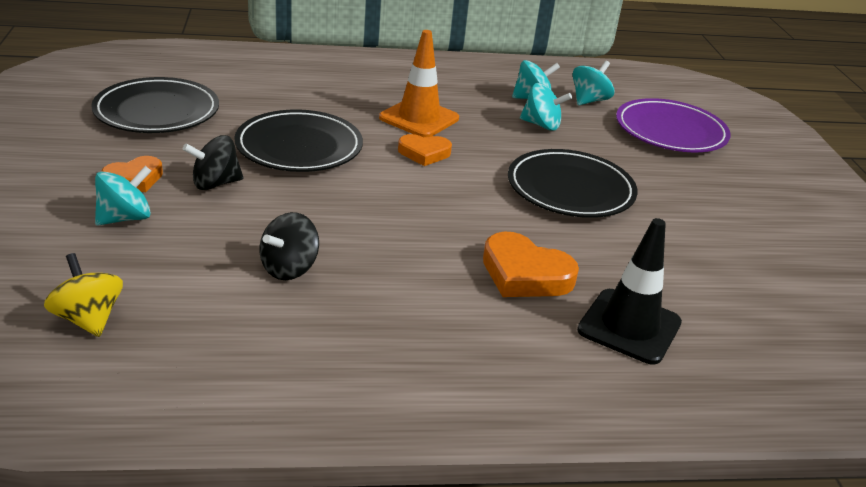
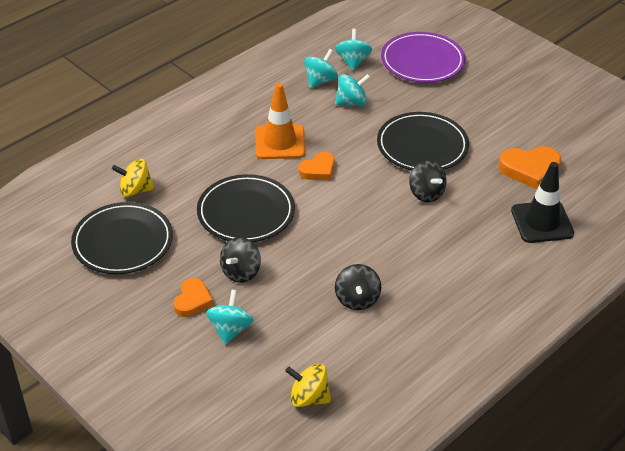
camera: 35 degrees left, 10 degrees up
orange heart [483,232,579,297] -> orange heart moved to [499,146,561,189]
none -> yellow spinning top [112,159,155,197]
none -> black spinning top [409,160,447,202]

